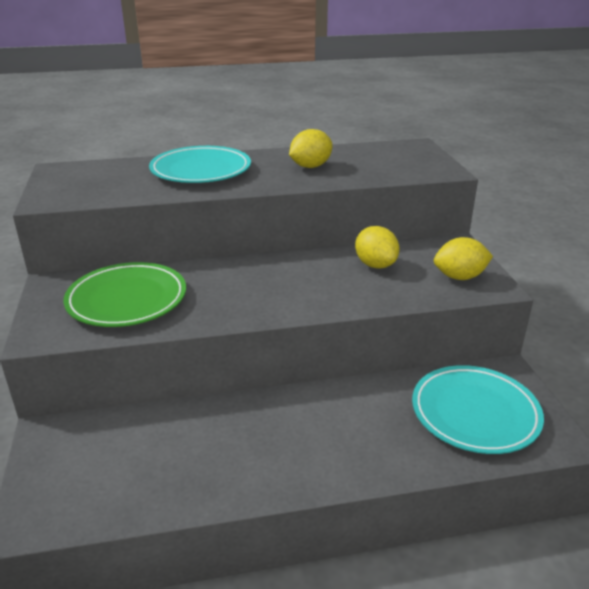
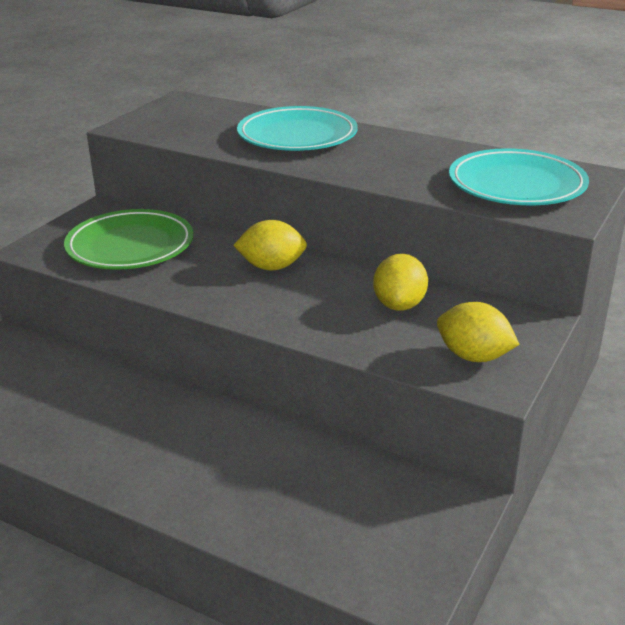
camera: 40 degrees right, 0 degrees up
yellow lemon [289,129,332,168] -> yellow lemon moved to [233,220,307,271]
turquoise plate [412,365,544,454] -> turquoise plate moved to [449,148,589,205]

